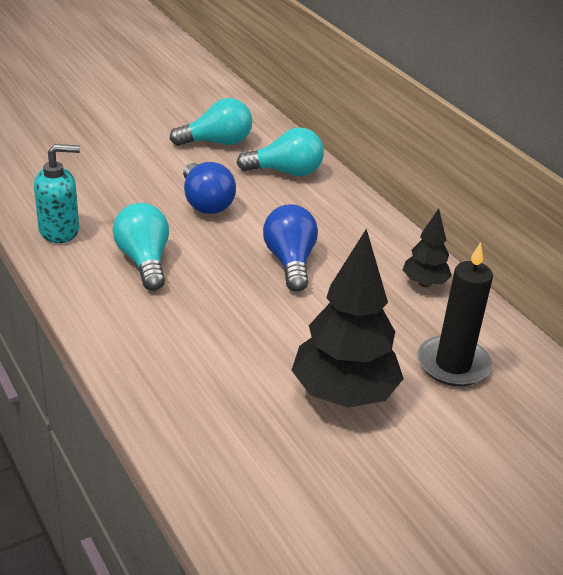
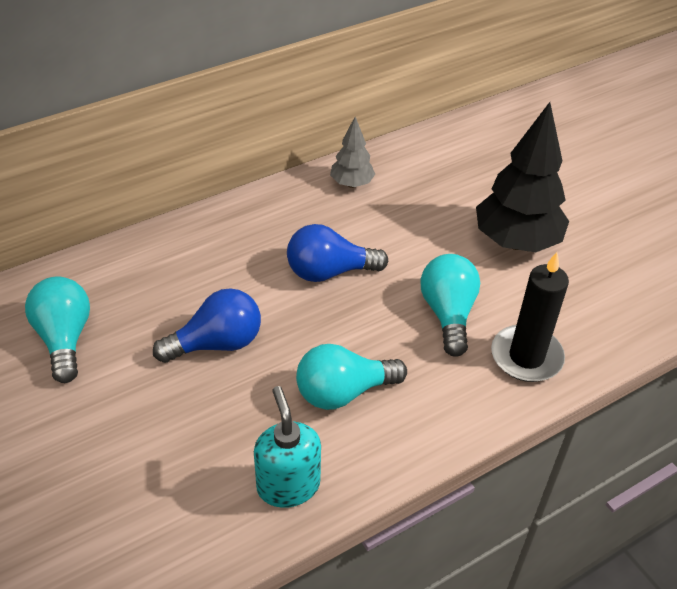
camera: 90 degrees left, 10 degrees up
turquoise light bulb [237,127,324,176] -> turquoise light bulb moved to [421,254,480,357]
black tree [403,209,452,287] -> grey tree [330,117,375,188]
black candle [418,242,493,387] -> black candle moved to [491,252,569,382]

